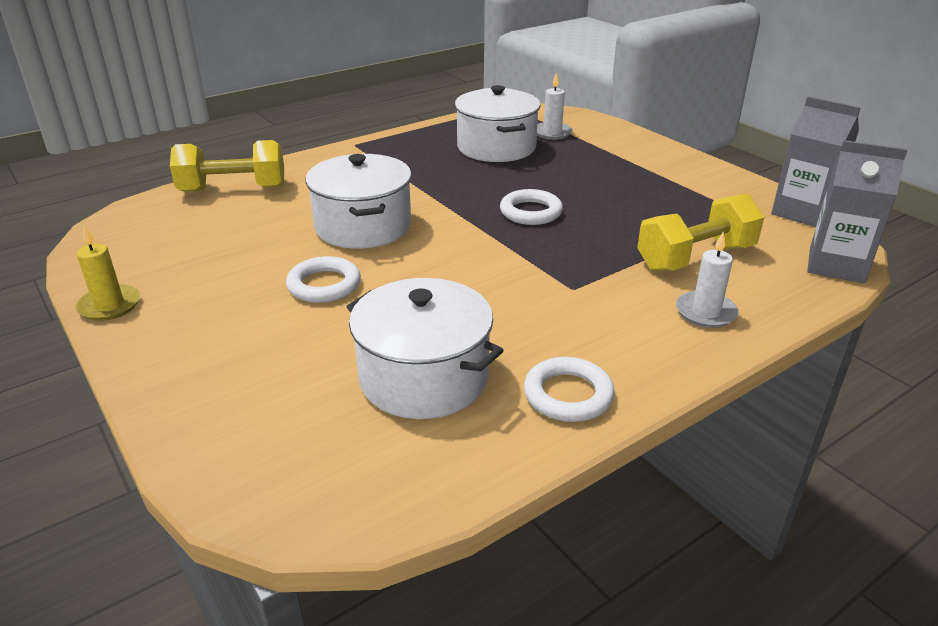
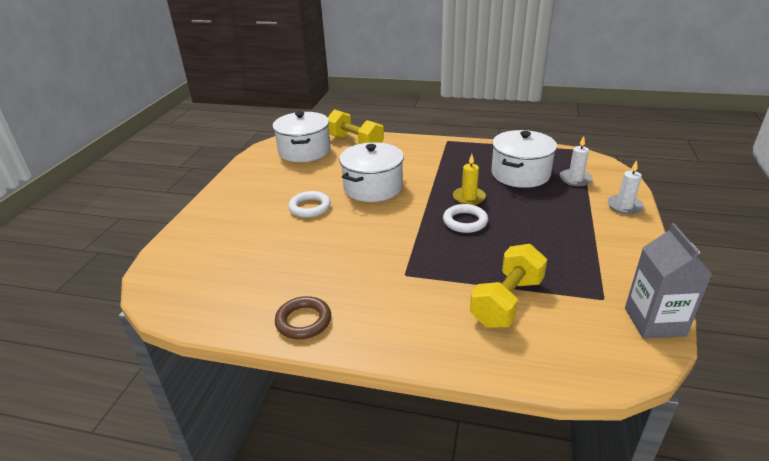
camera: 50 degrees right, 0 degrees up
yellow candle [76,226,140,321] -> yellow candle moved to [453,154,486,205]
white pot [347,278,504,419] -> white pot moved to [273,111,330,162]
white ring [524,357,615,422] -> brown ring [275,296,331,339]
yellow dumbbell [637,194,764,272] -> yellow dumbbell turned 75 degrees counterclockwise [470,244,547,328]
white candle [676,232,739,328] -> white candle moved to [607,160,644,214]
grey carton [807,140,908,283] -> none

